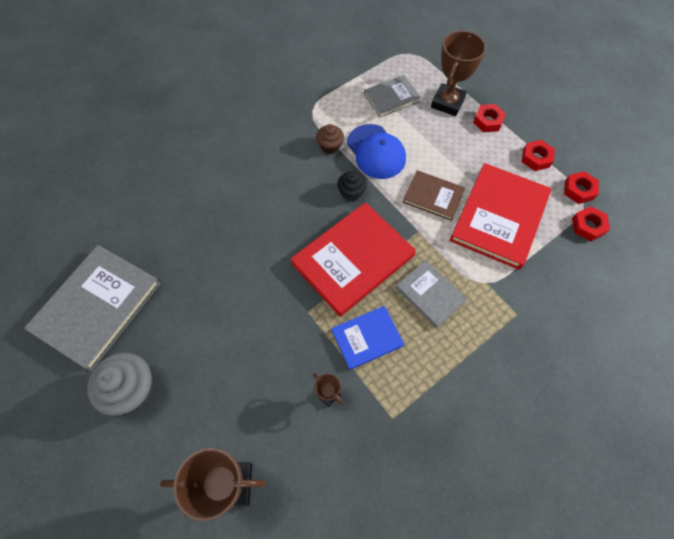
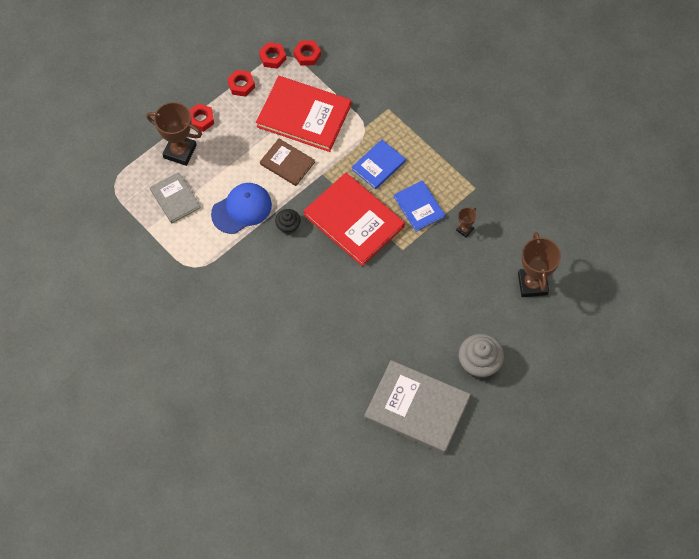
camera: 95 degrees left, 0 degrees up
brown cupcake [316,124,344,154] -> none
grey book [396,260,467,328] -> blue book [352,139,406,190]
brown book [403,170,465,221] -> brown book turned 75 degrees counterclockwise [260,138,315,186]

